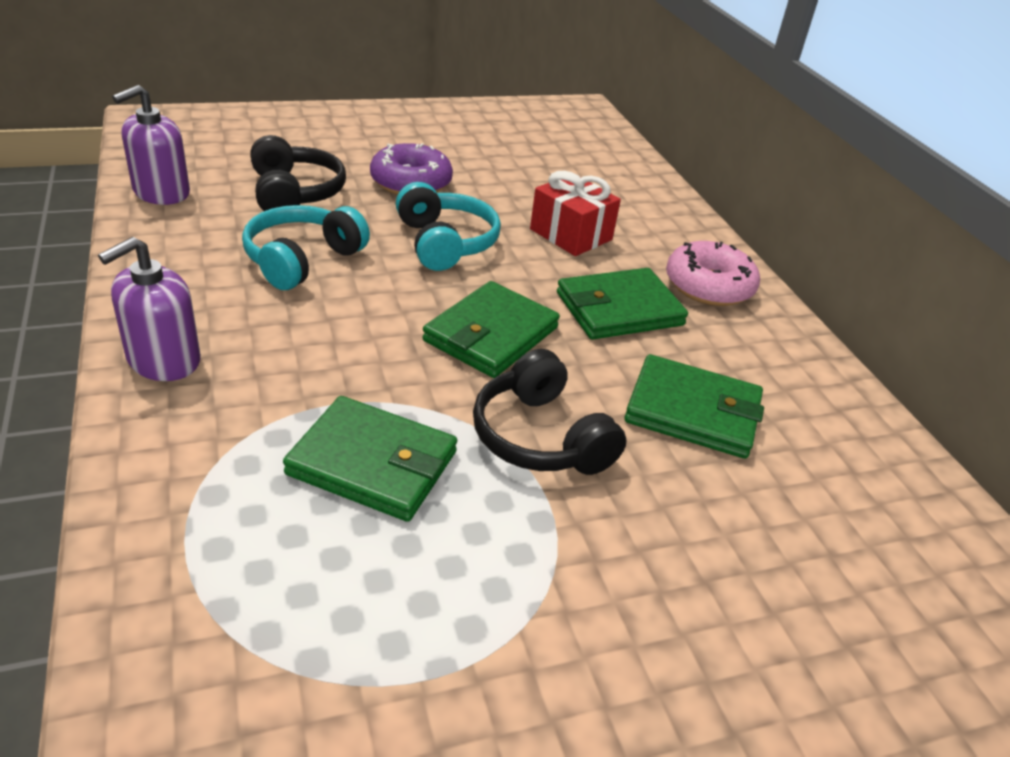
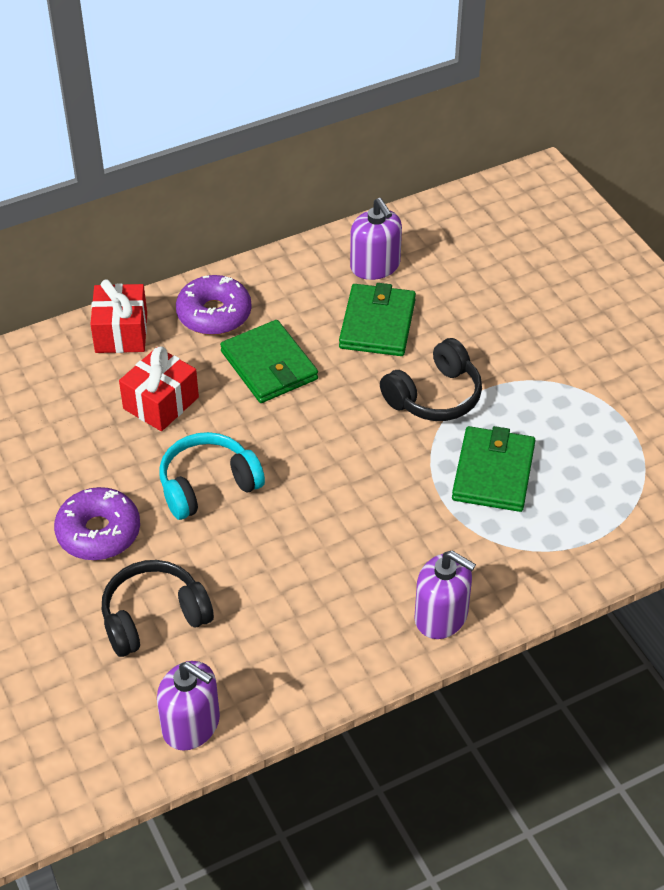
camera: 95 degrees left, 10 degrees up
turquoise headphones [242,205,370,290] -> none
green wallet [422,281,560,378] -> none
pink donut [666,241,760,306] -> purple donut [176,275,252,335]
none -> red gift [90,279,147,353]
none -> purple soap dispenser [350,198,402,280]

